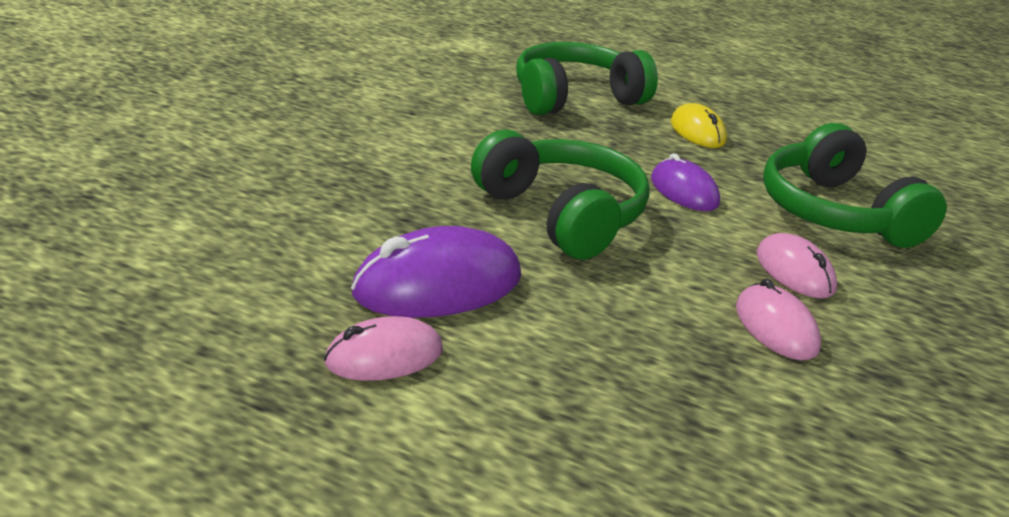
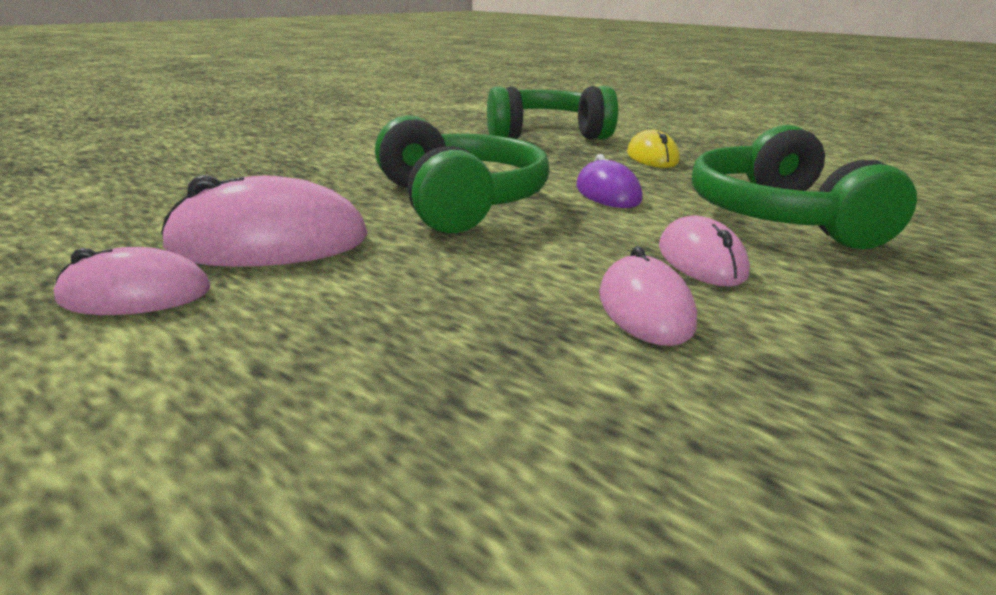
camera: 15 degrees right, 5 degrees down
purple mouse [351,226,521,318] -> pink mouse [161,175,368,267]

